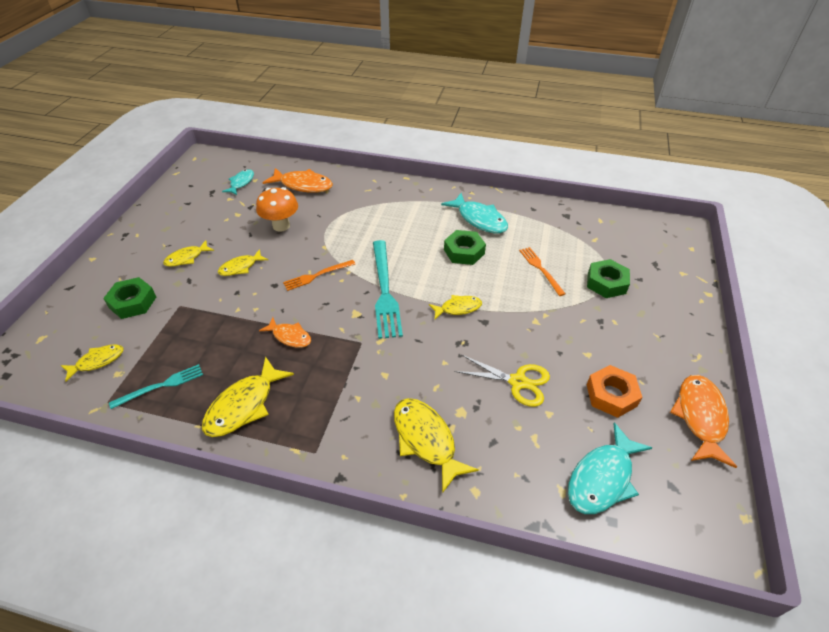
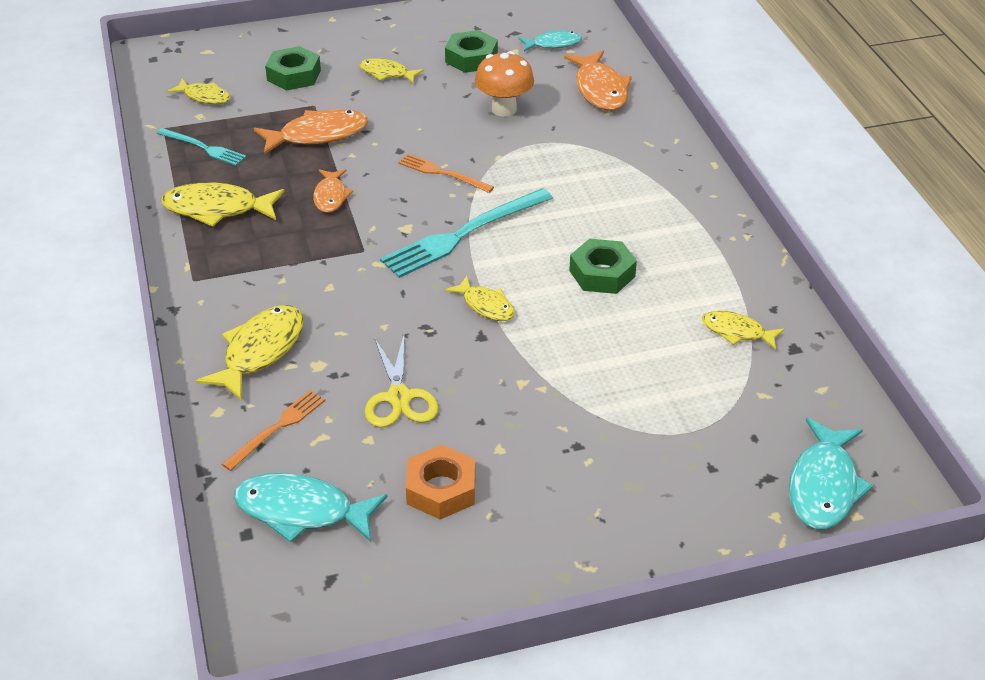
camera: 60 degrees right, 5 degrees down
yellow fish [218,249,268,276] -> yellow fish moved to [702,311,784,350]
turquoise fish [441,193,508,233] -> turquoise fish moved to [789,418,873,529]
orange fork [519,247,566,296] -> orange fork moved to [222,390,325,471]
green nut [587,259,630,298] -> green nut moved to [445,30,498,73]
orange fish [670,375,737,468] -> orange fish moved to [254,109,368,154]

